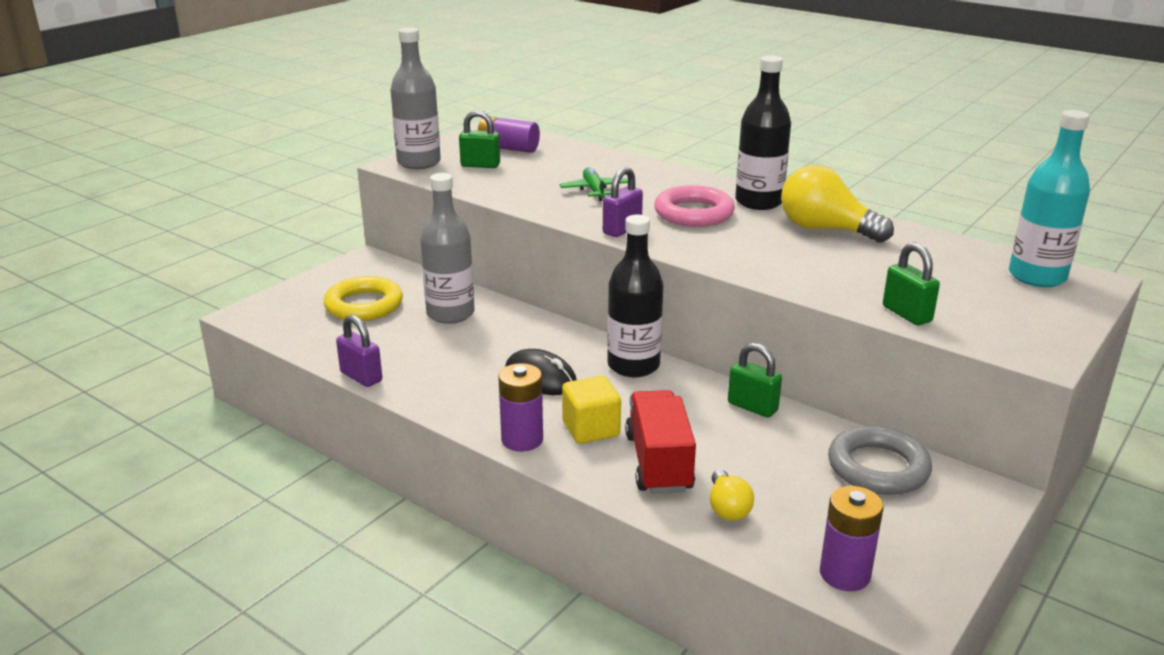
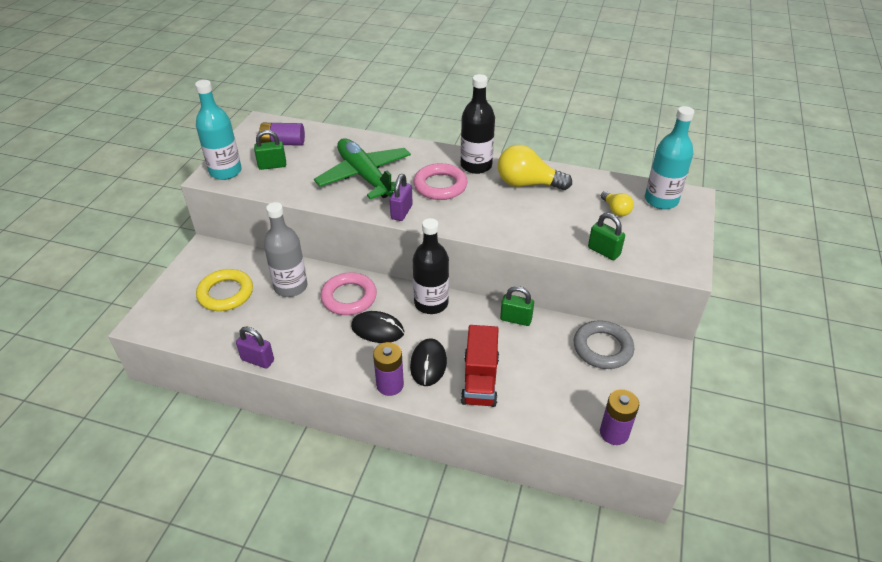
camera: 20 degrees left, 15 degrees up
grey bottle [390,28,441,169] -> turquoise bottle [195,80,242,180]
green plane [560,168,628,201] -> green plane [314,138,411,199], size x2.11
yellow cube [562,376,621,444] -> black mouse [410,338,447,386]
red truck [625,390,696,494] -> red truck turned 150 degrees counterclockwise [461,325,499,407]
yellow light bulb [710,469,754,521] -> yellow light bulb moved to [601,191,634,216]
none -> pink ring [321,272,377,315]

